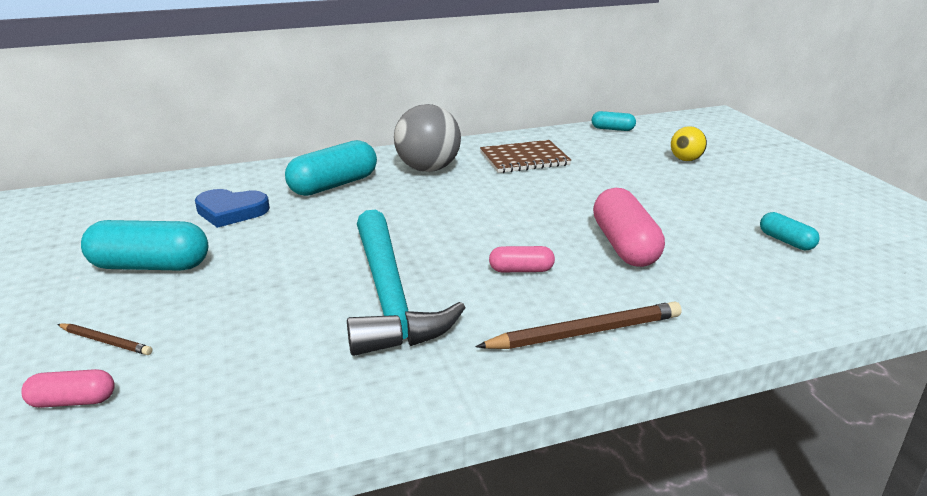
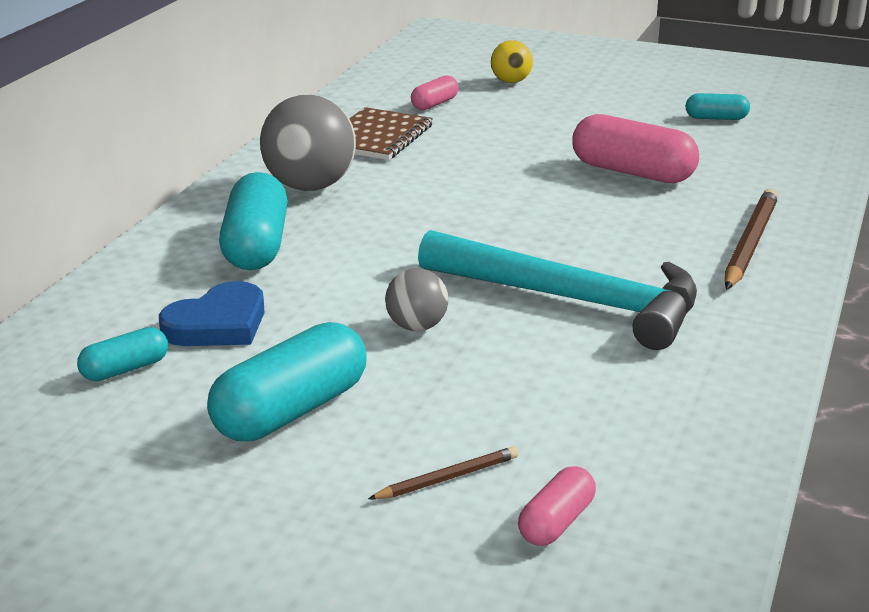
camera: 50 degrees left, 0 degrees up
pink capsule [489,246,555,272] -> pink capsule moved to [411,75,459,110]
turquoise capsule [592,111,636,131] -> turquoise capsule moved to [77,327,168,381]
none -> grey ball [385,268,448,331]

